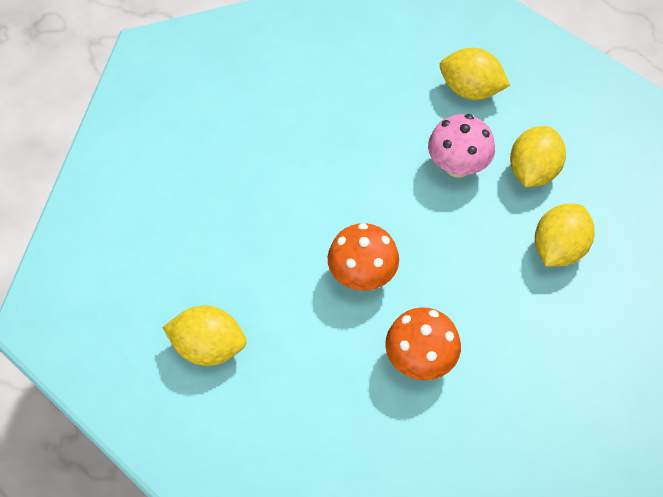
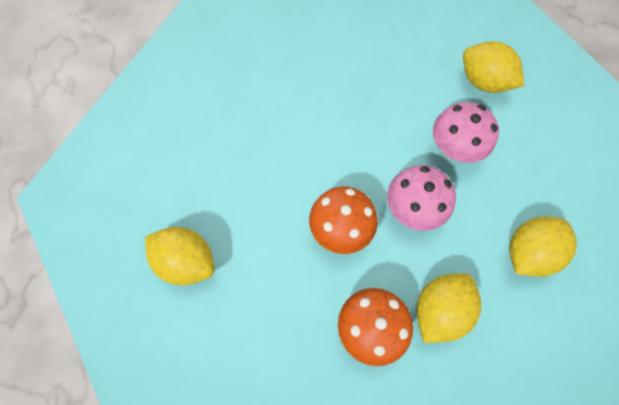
camera: 15 degrees right, 10 degrees up
yellow lemon [510,126,566,187] -> yellow lemon moved to [416,273,481,343]
none -> pink mushroom [387,165,456,231]

